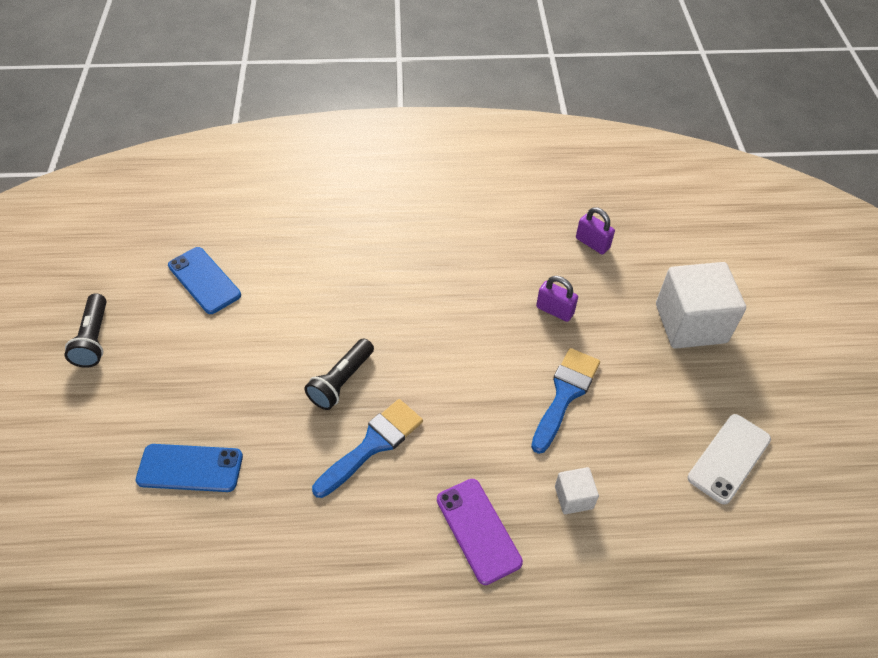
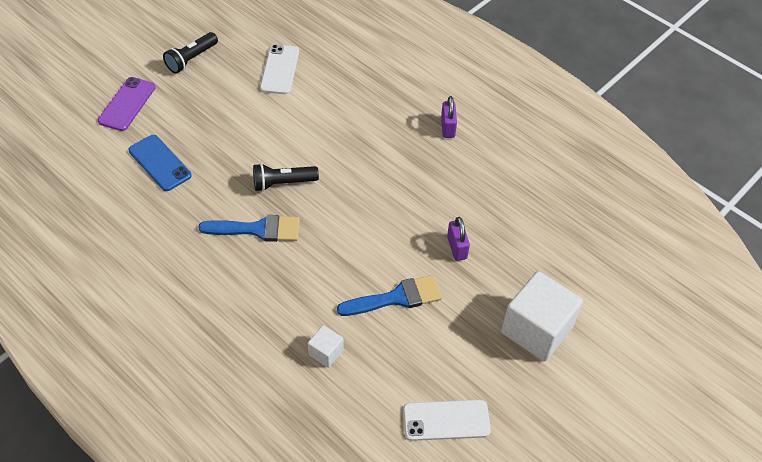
camera: 45 degrees right, 0 degrees up
blue phone [168,247,241,314] -> white phone [260,44,299,94]
purple phone [437,479,523,585] -> purple phone moved to [98,77,156,131]
purple padlock [576,207,615,254] -> purple padlock moved to [441,96,457,138]

